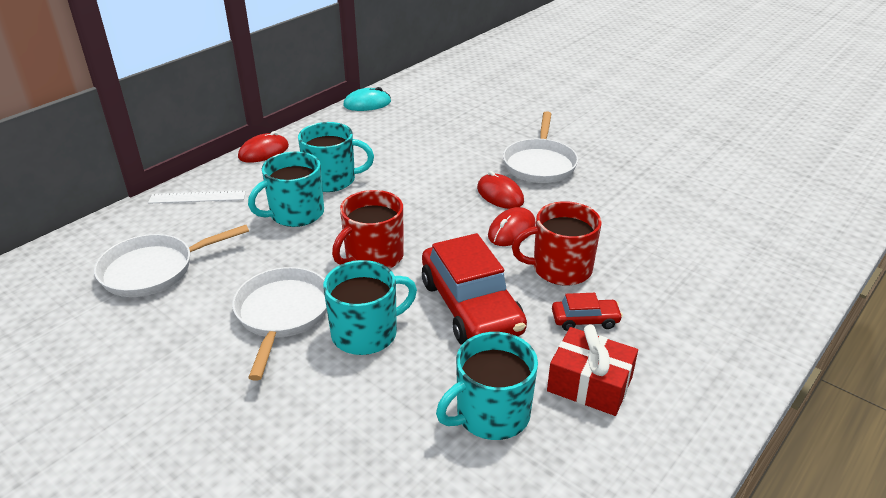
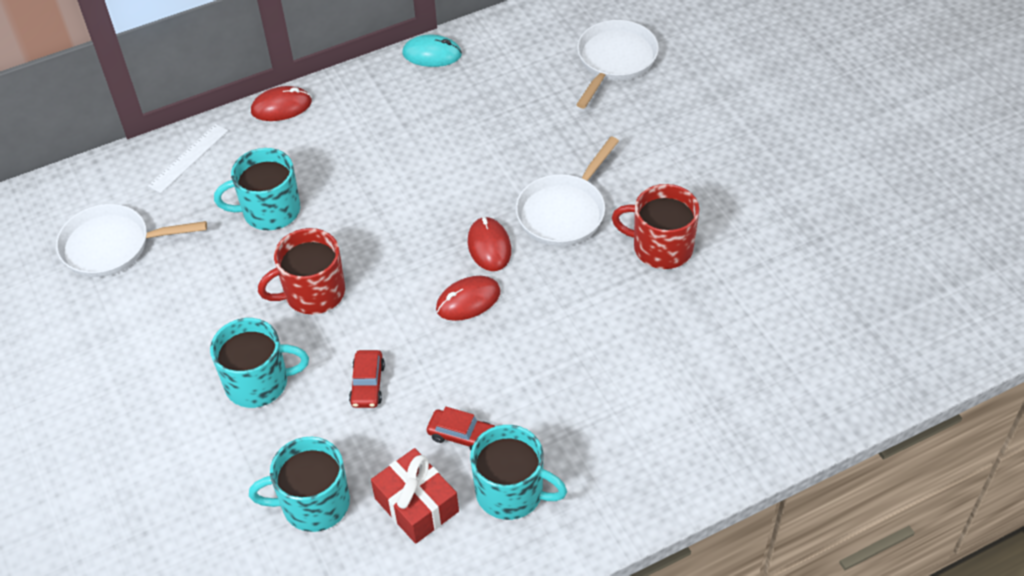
camera: 25 degrees right, 15 degrees up
white ruler [148,190,246,204] -> white ruler turned 75 degrees counterclockwise [148,124,228,193]
white pan [232,267,327,381] -> white pan moved to [576,20,659,108]
turquoise mug [298,122,374,192] -> turquoise mug moved to [470,425,567,520]
red car [422,233,527,345] -> red car [349,350,385,408], size x0.46
red mug [512,201,602,286] -> red mug moved to [612,184,699,269]

